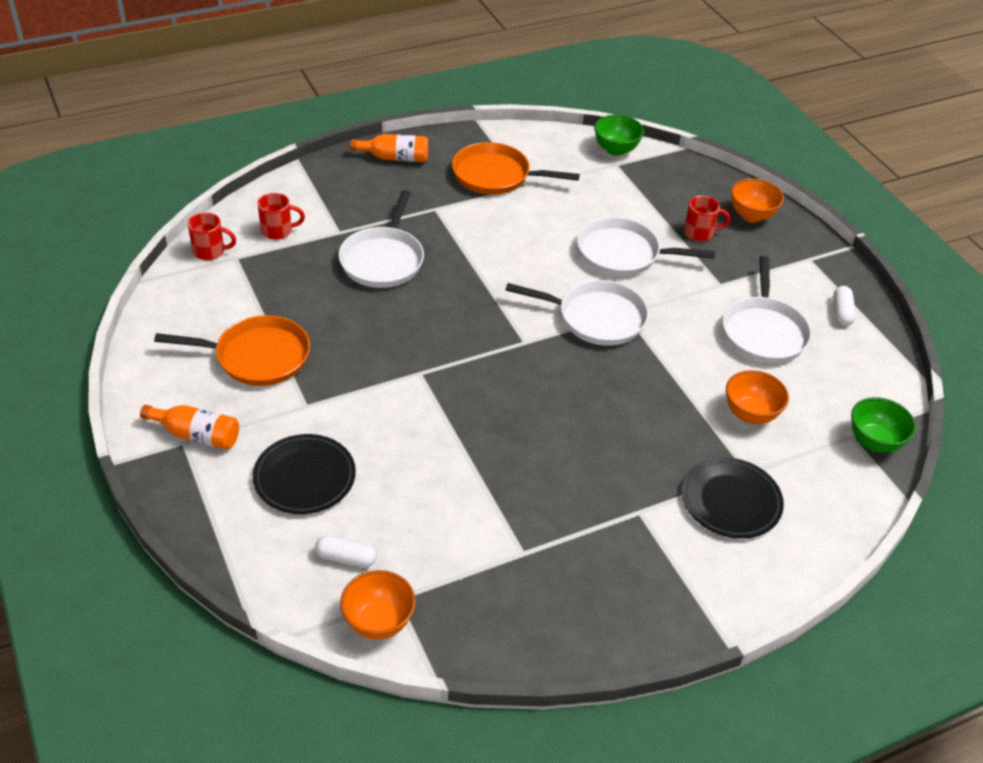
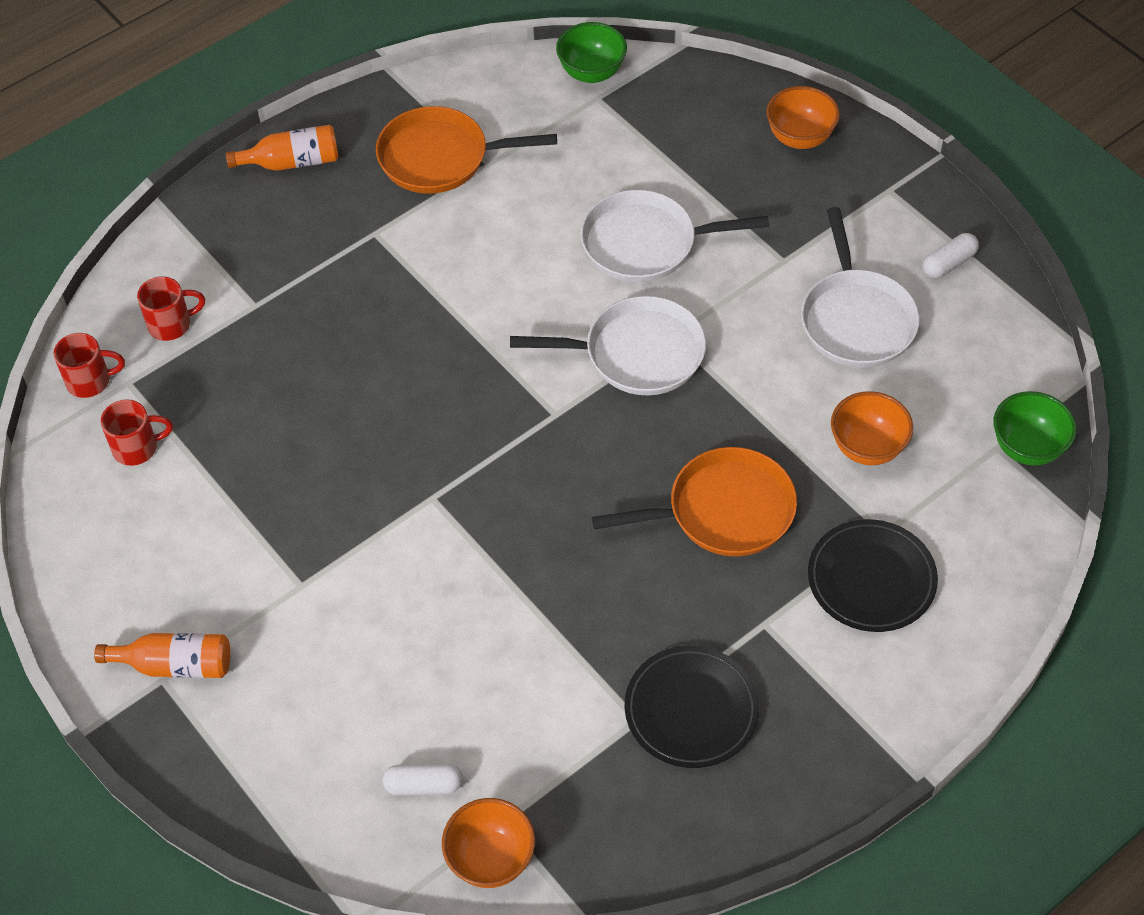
camera: 10 degrees left, 10 degrees up
orange pan [154,315,310,386] -> orange pan moved to [592,447,797,557]
black plate [253,434,356,514] -> black plate moved to [625,646,759,768]
white pan [339,190,424,288] -> none
red mug [684,196,730,241] -> red mug moved to [101,399,173,466]
white capsule [833,286,856,326] -> white capsule turned 60 degrees clockwise [923,233,979,278]

